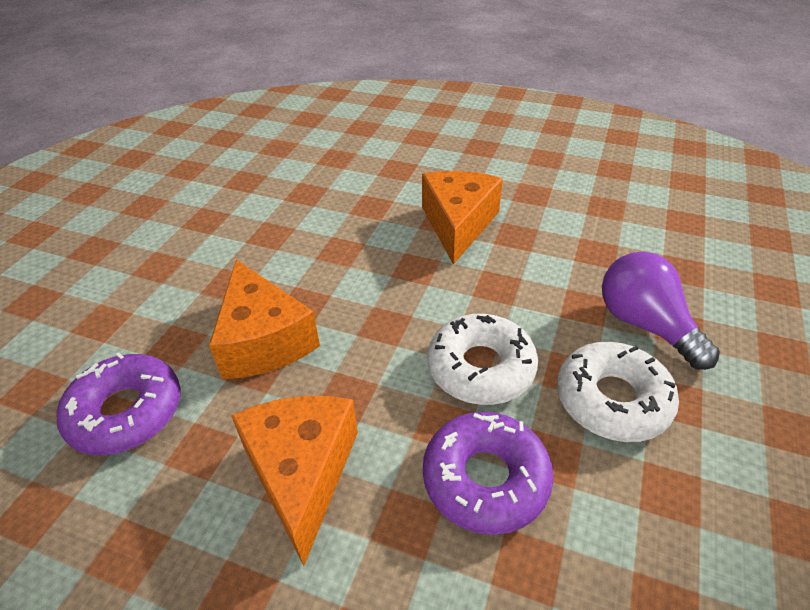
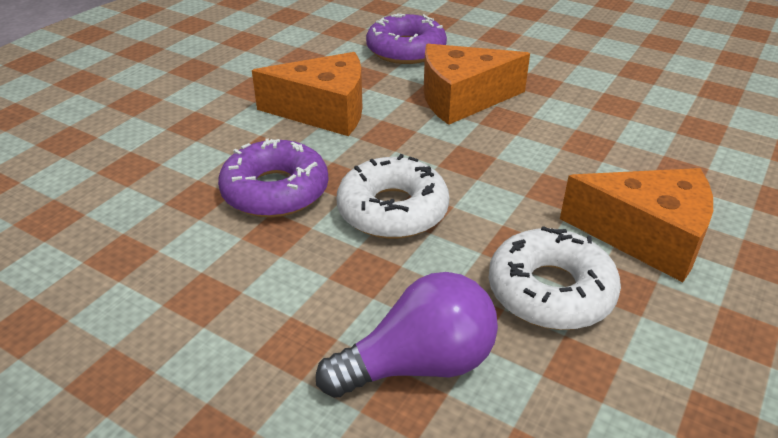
camera: 100 degrees right, 5 degrees down
white donut [557,342,679,442] -> white donut moved to [488,226,621,330]

